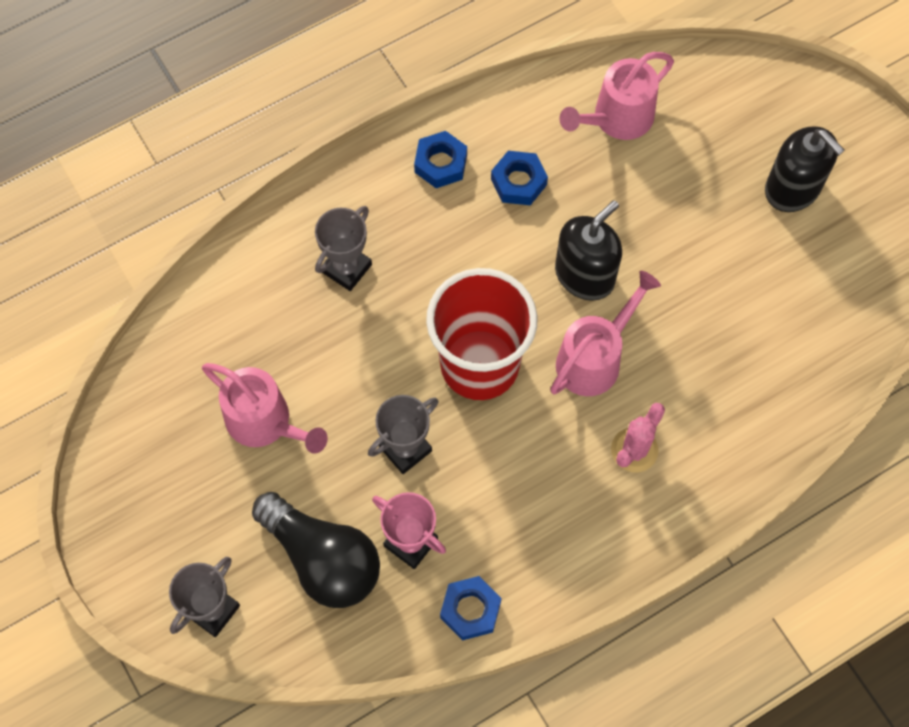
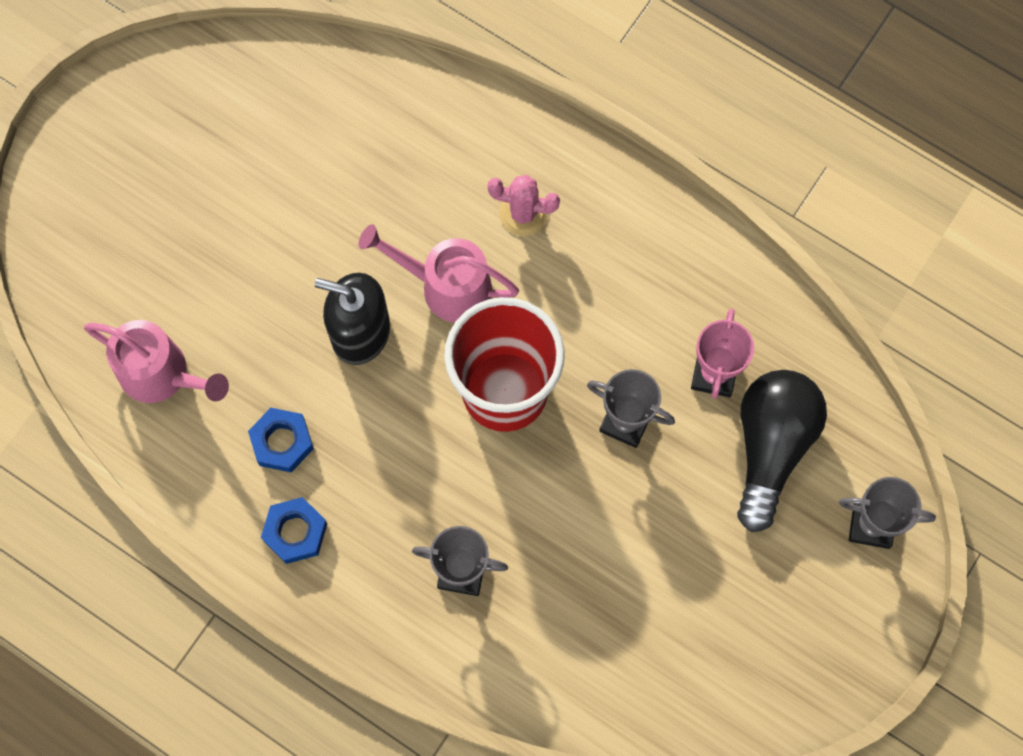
camera: 115 degrees left, 5 degrees up
pink watering can [202,363,328,453] -> none
blue nut [440,576,502,640] -> none
black soap dispenser [765,126,844,212] -> none

